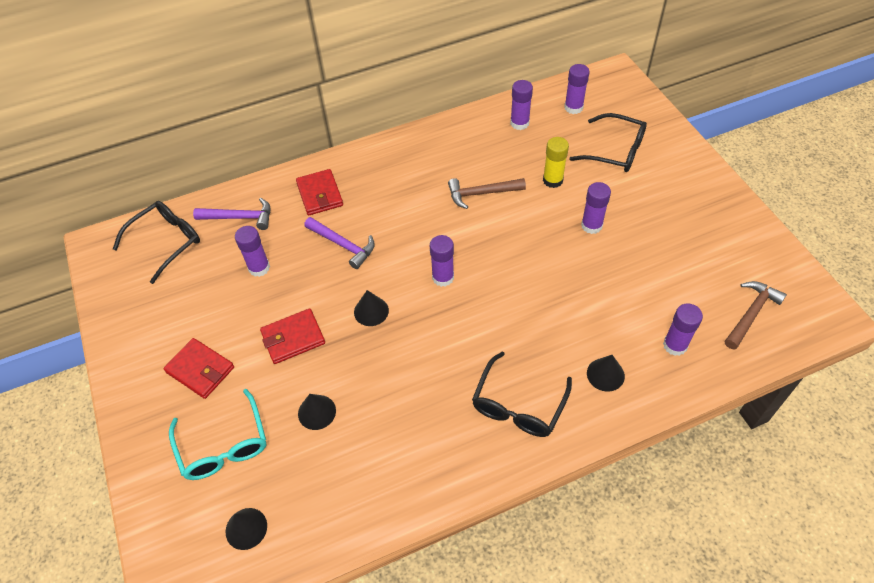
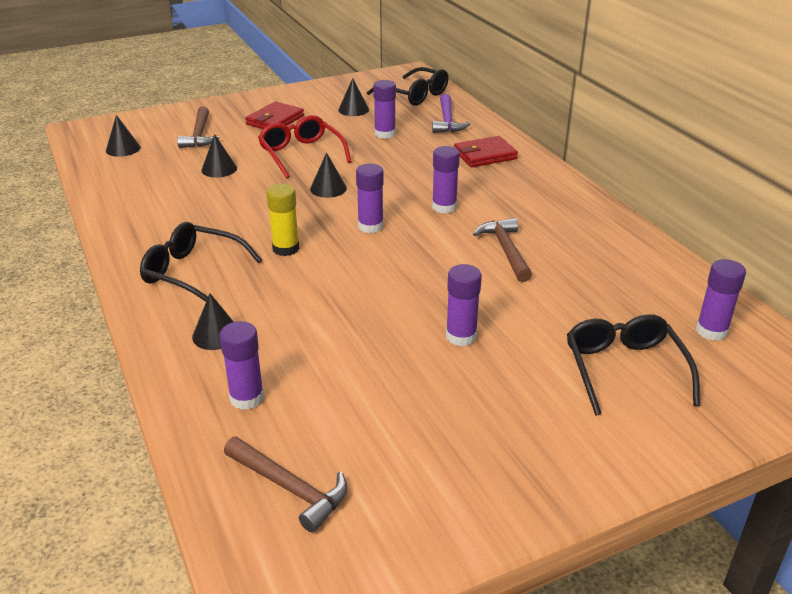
camera: 85 degrees right, 20 degrees down
turquoise glasses [169,389,266,480] -> brown hammer [177,107,219,148]
red wallet [260,308,325,364] -> red glasses [258,115,352,179]
purple hammer [304,217,375,269] -> none
purple glue stick [510,80,533,130] -> purple glue stick moved to [432,146,460,214]
yellow glue stick [543,137,569,188] -> yellow glue stick moved to [266,184,299,256]
black glasses [569,113,647,172] -> black glasses turned 150 degrees clockwise [567,314,700,416]
none -> black cone [338,78,369,116]

